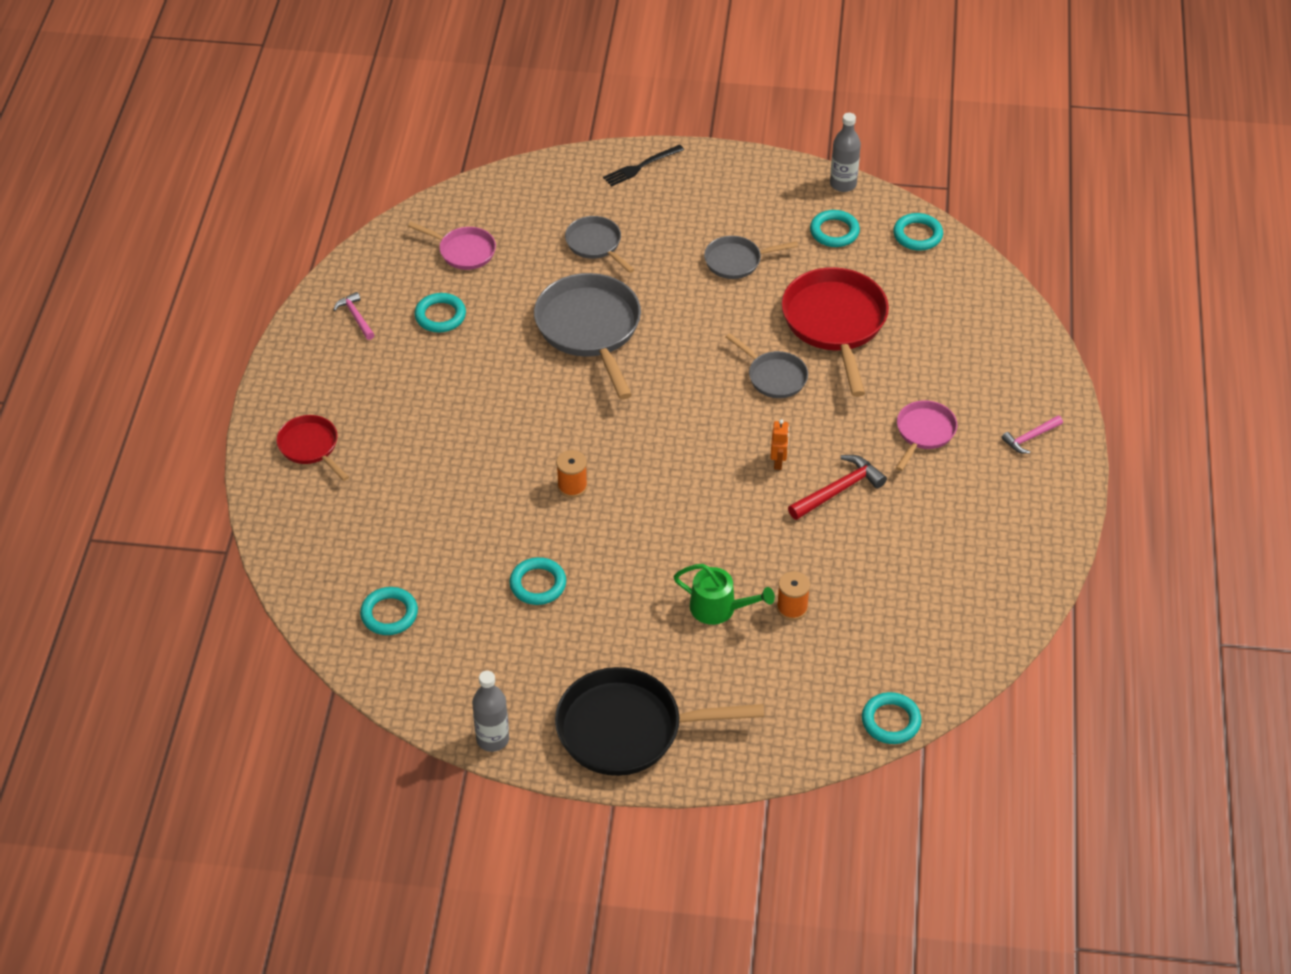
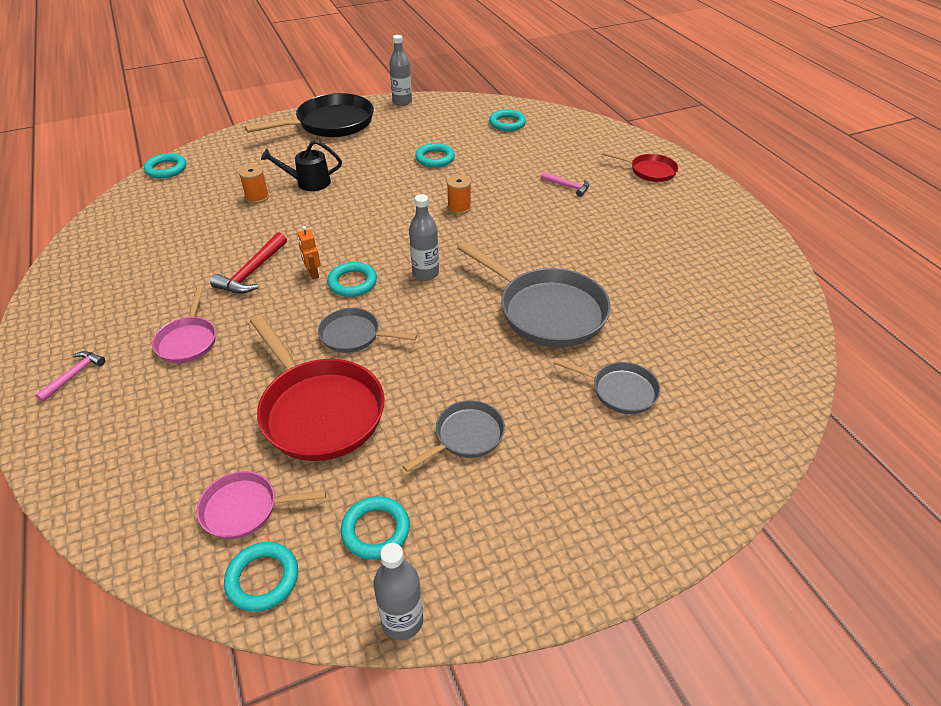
camera: 150 degrees right, 5 degrees down
pink hammer [333,292,375,340] -> pink hammer moved to [541,172,589,197]
pink pan [408,222,496,270] -> pink pan moved to [197,471,326,539]
turquoise ring [415,293,466,332] -> turquoise ring moved to [327,262,377,297]
black fork [603,145,684,187] -> none
green watering can [674,564,775,625] -> black watering can [261,140,342,191]
none -> grey bottle [409,194,439,281]

